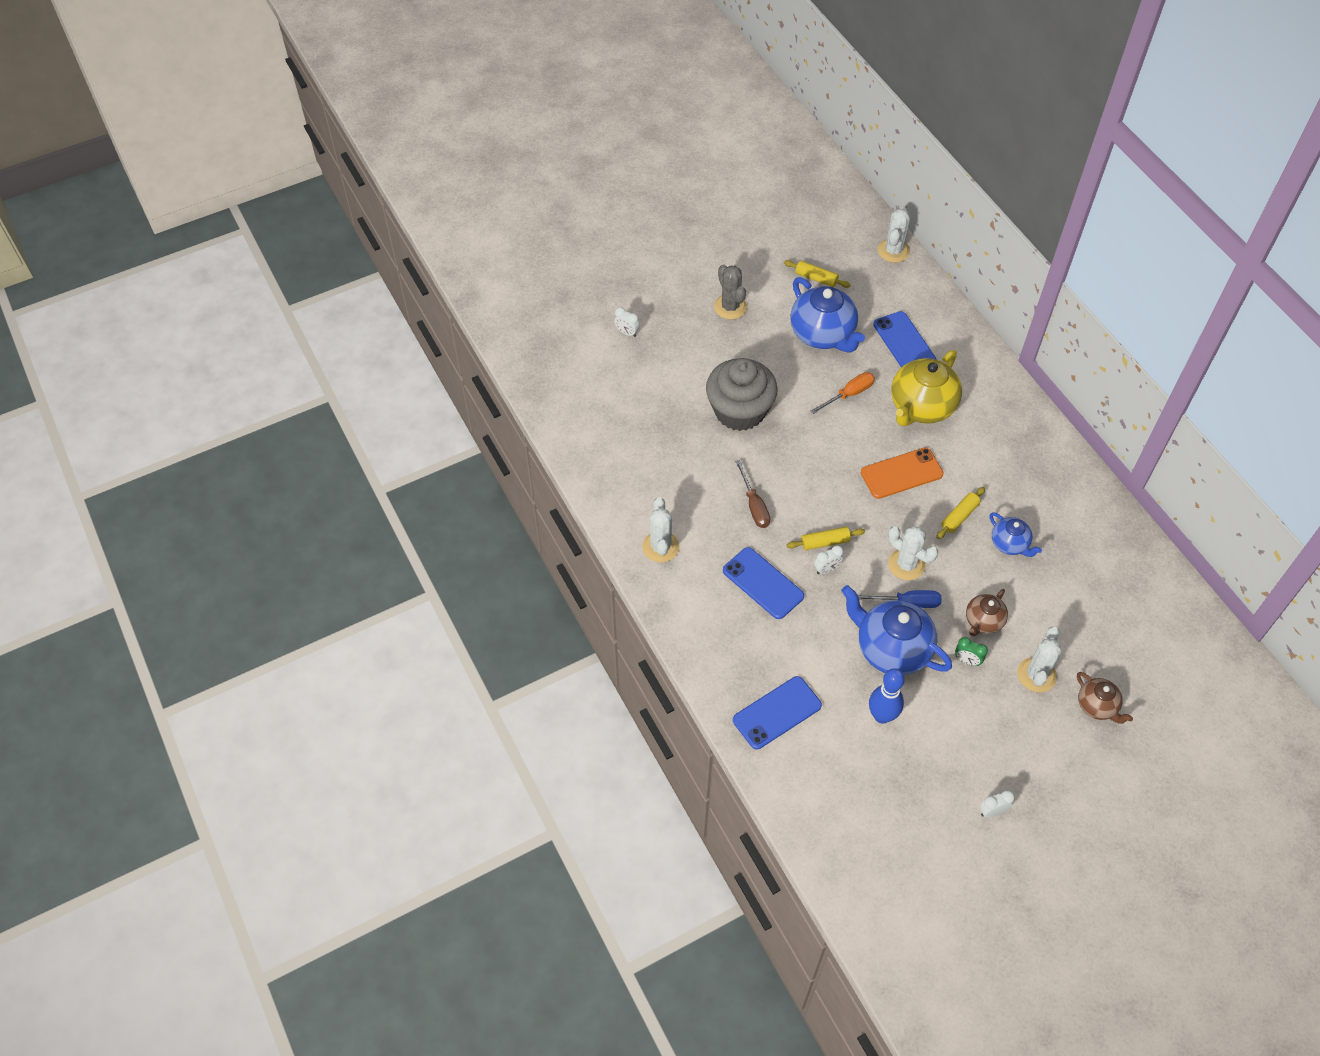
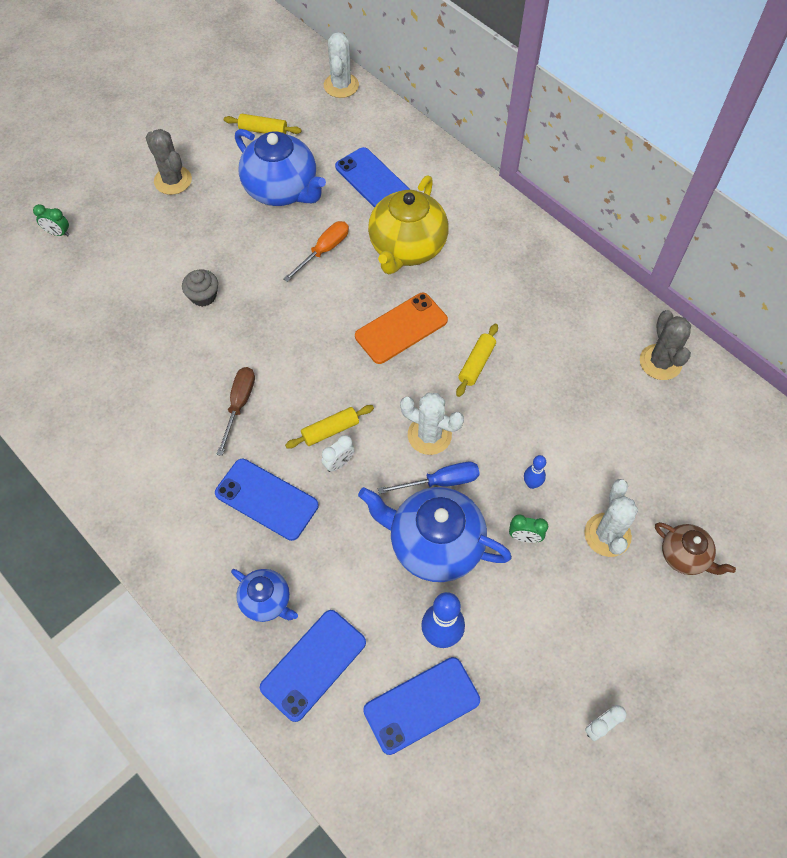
camera: 15 degrees left, 5 degrees up
white clock [614,307,640,337] -> green clock [33,204,69,236]
white cactus [642,497,679,562] -> none
grey cupcake [706,358,778,431] -> grey cupcake [182,269,218,307], size x0.44
brown screwdriver [735,460,770,528] -> brown screwdriver turned 135 degrees counterclockwise [216,367,255,456]
brown teapot [966,589,1008,636] -> blue bowling pin [524,455,546,489]
blue teapot [990,512,1042,557] -> blue teapot moved to [231,569,298,622]
none -> blue phone [363,657,480,755]
none -> grey cactus [640,310,691,380]

